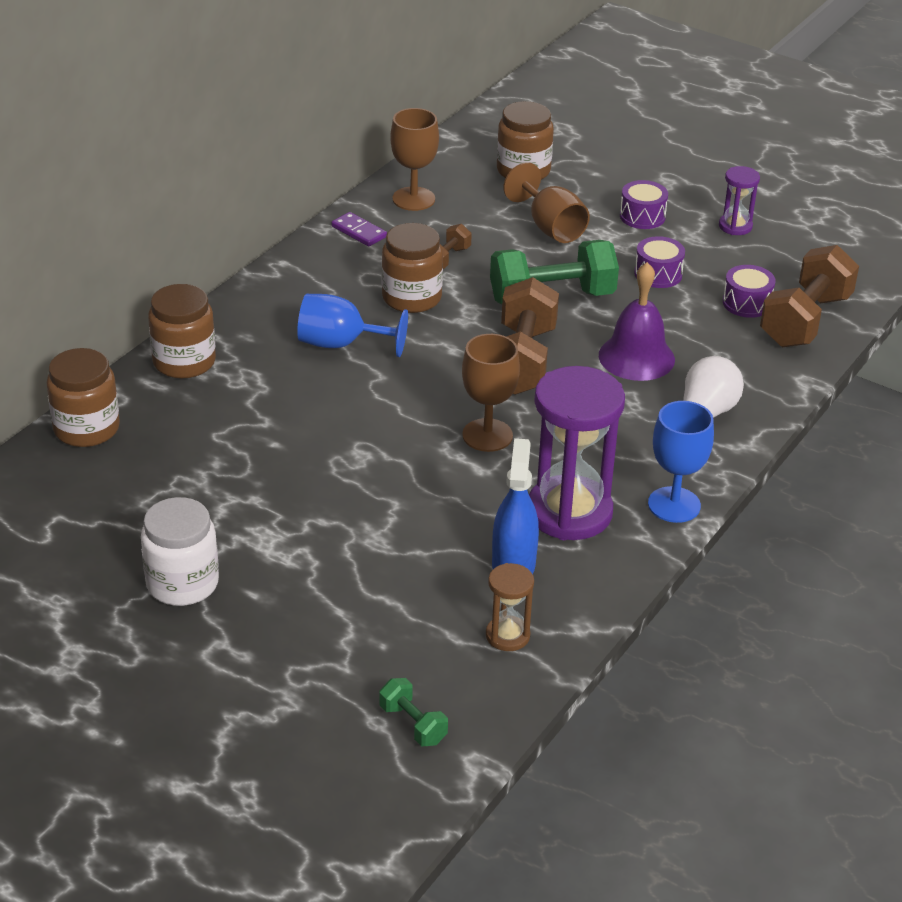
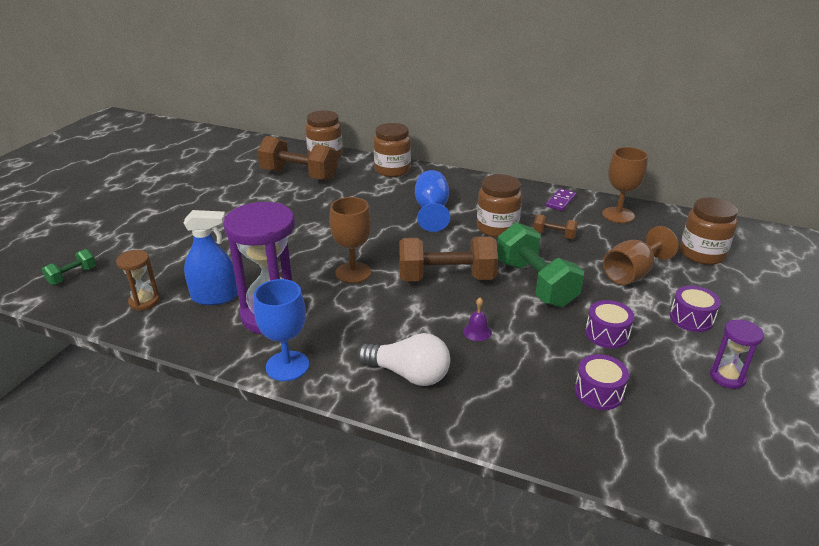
camera: 80 degrees right, 5 degrees down
white jar [141,497,219,606] -> none
purple bell [599,262,675,381] -> purple bell [463,298,492,341], size x0.45
brown dumbbell [760,245,859,347] -> brown dumbbell moved to [257,136,338,181]

